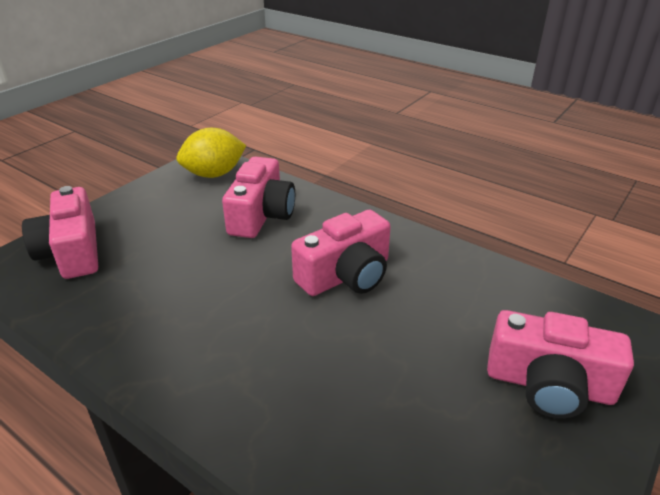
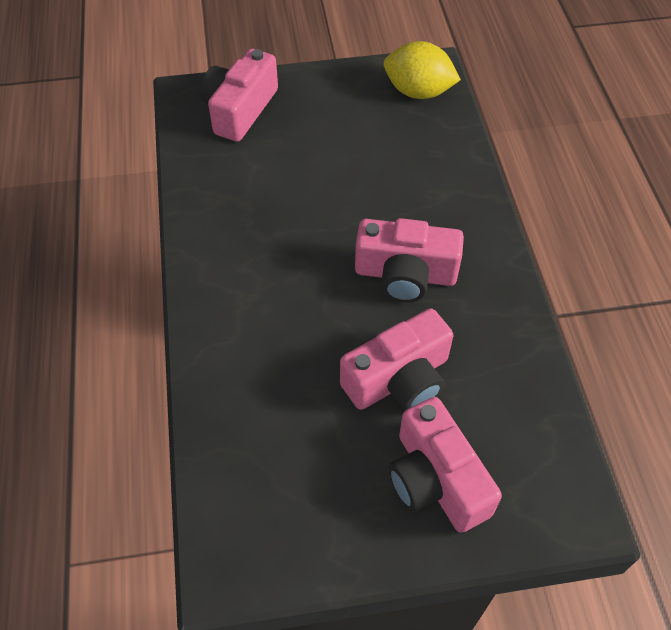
camera: 45 degrees right, 20 degrees up
pink camera [222,157,295,238] -> pink camera moved to [340,308,453,411]

